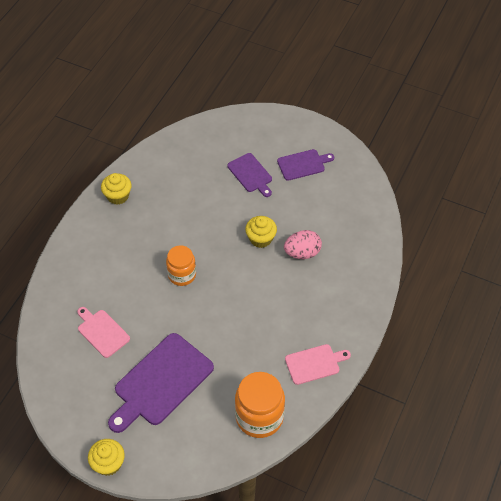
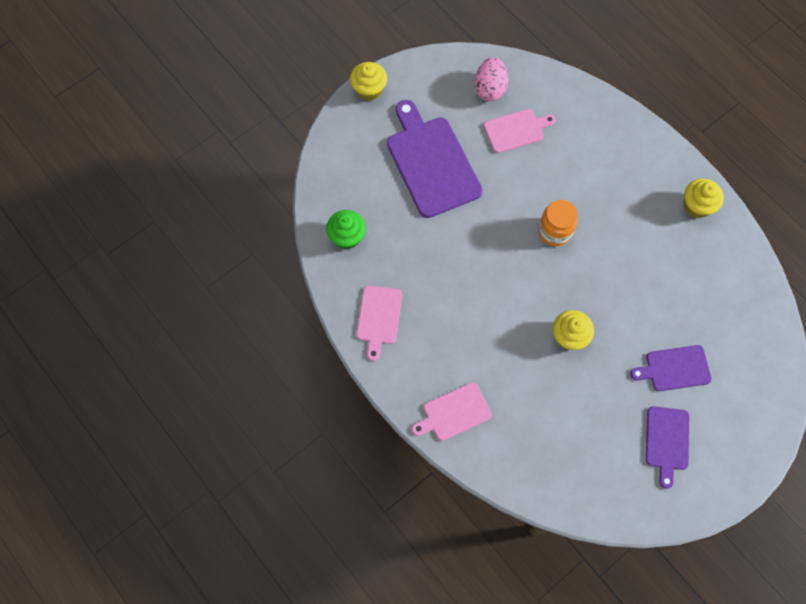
camera: 115 degrees right, 15 degrees up
orange jar [235,372,285,438] -> green cupcake [326,210,366,249]
pink egg [284,230,322,259] -> pink egg moved to [474,57,508,101]
none -> pink cutting board [412,382,492,441]

